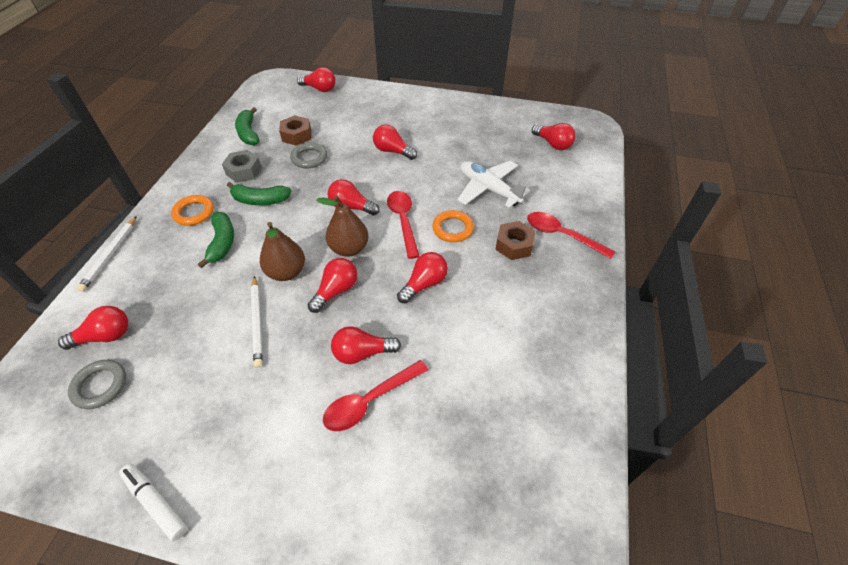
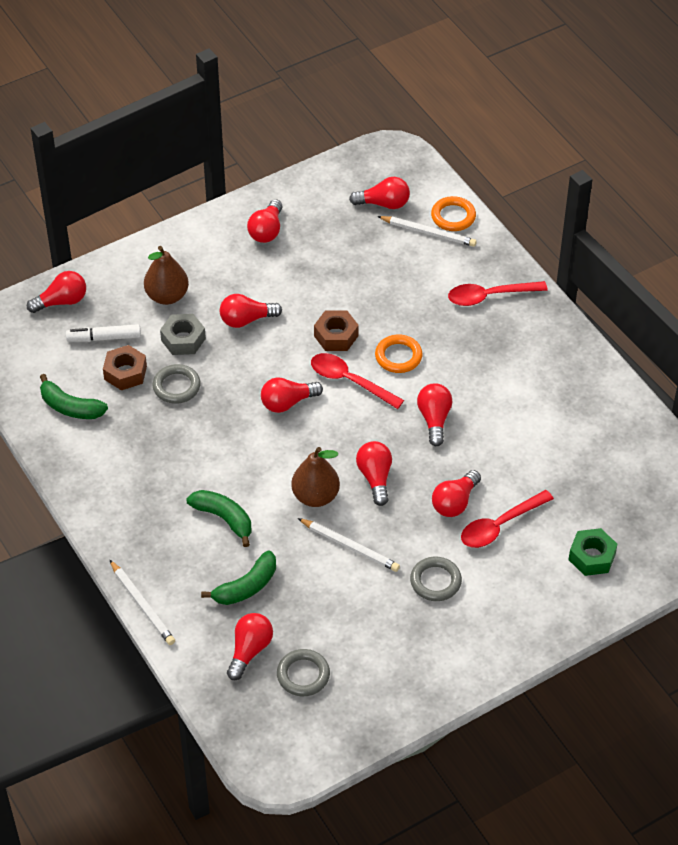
camera: 45 degrees left, 0 degrees up
white marker [119,464,187,541] -> white marker moved to [66,324,141,342]
orange ring [171,195,214,226] -> orange ring moved to [431,196,476,231]
grey nut [222,150,262,183] -> grey nut moved to [160,314,206,355]
green banana [227,182,292,205] -> green banana moved to [201,550,276,605]
brown pear [316,196,368,257] -> brown pear moved to [144,246,189,305]
red spoon [323,360,428,431] -> red spoon turned 45 degrees clockwise [461,490,554,548]
white plane [457,161,530,208] -> none
brown nut [495,221,535,260] -> brown nut moved to [314,310,359,351]
none -> red light bulb [247,199,282,243]
none -> white pencil [377,216,477,247]
none -> grey ring [410,557,462,601]
none -> green nut [568,528,617,576]

